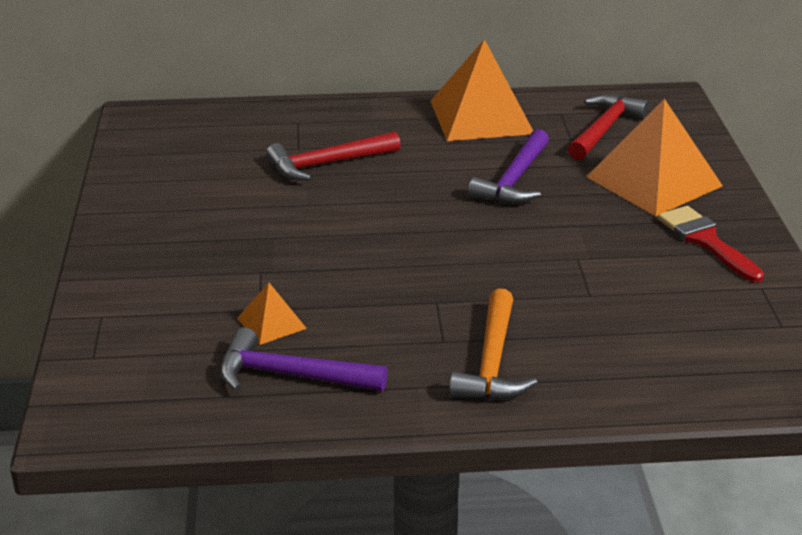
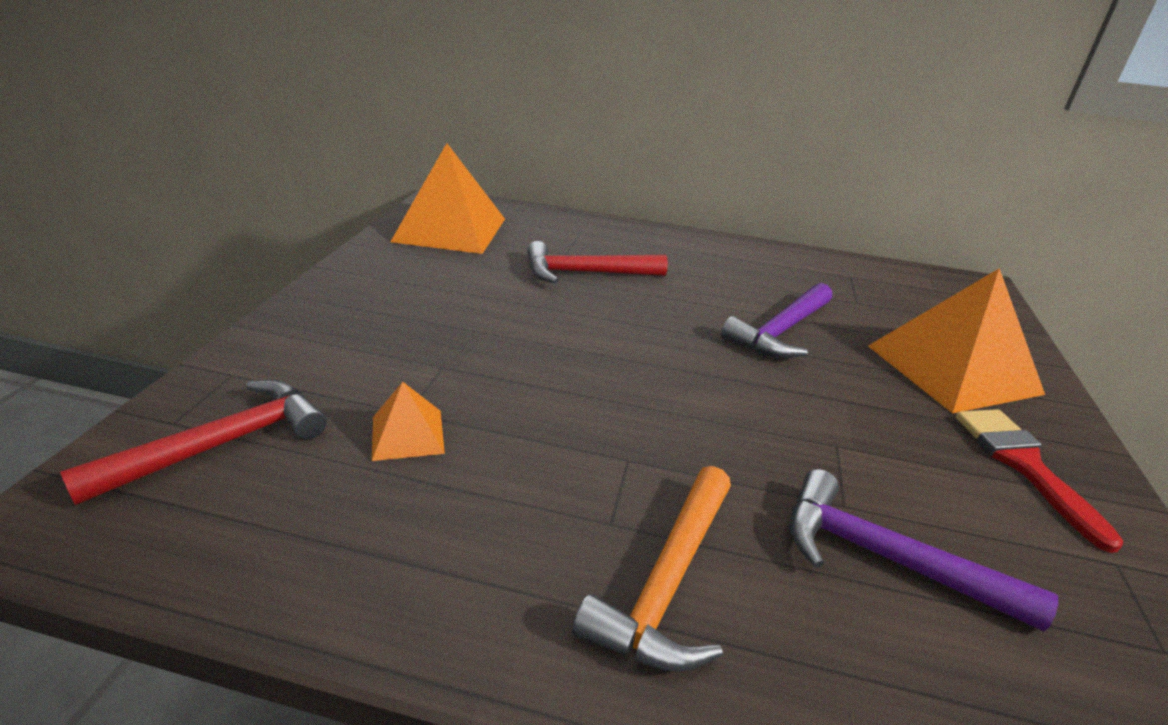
camera: 15 degrees right, 0 degrees up
purple hammer [220,327,387,391] -> purple hammer moved to [789,469,1058,632]
orange pyramid [430,39,533,141] -> orange pyramid moved to [390,143,505,254]
red hammer [568,94,649,160] -> red hammer moved to [60,380,327,505]

